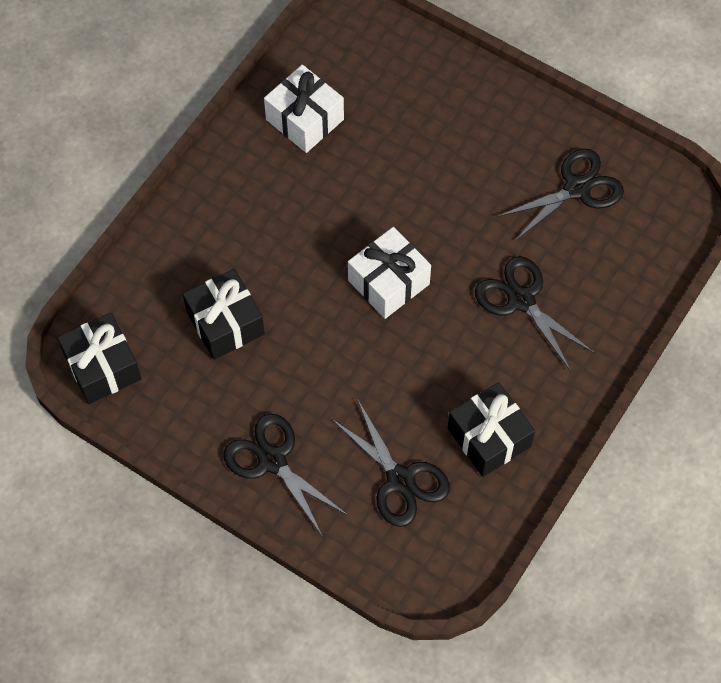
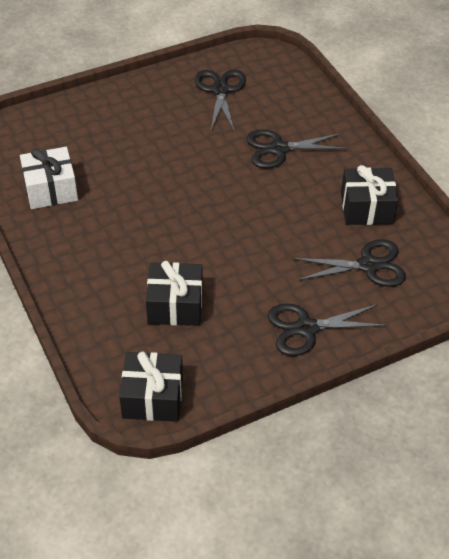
camera: 60 degrees left, 15 degrees down
white gift [348,227,431,319] -> none

